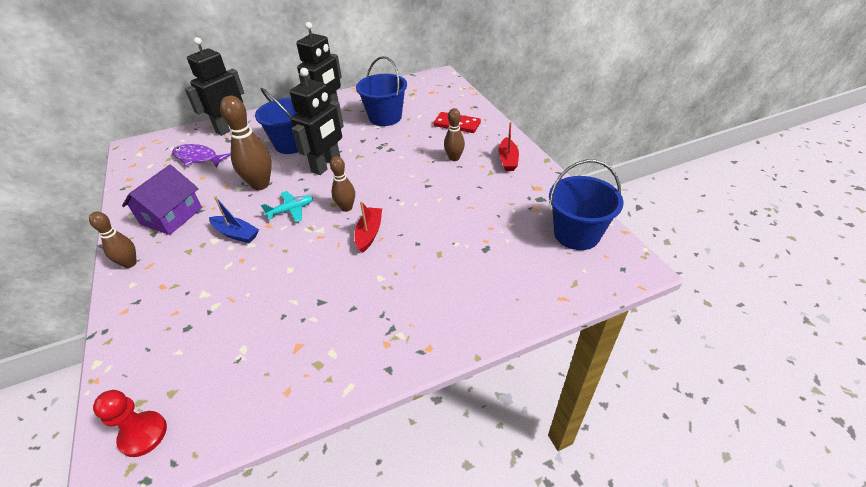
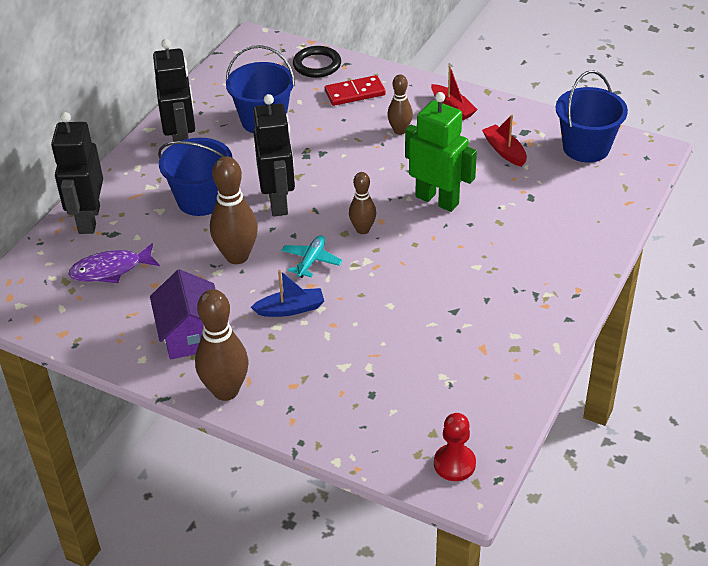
camera: 40 degrees left, 0 degrees up
brown bowling pin [89,212,137,268] -> brown bowling pin [195,289,248,401], size x1.68
red boat [354,201,382,253] -> red boat moved to [482,115,527,167]
none -> black ring [293,46,341,78]
none -> green robot [405,92,477,212]

